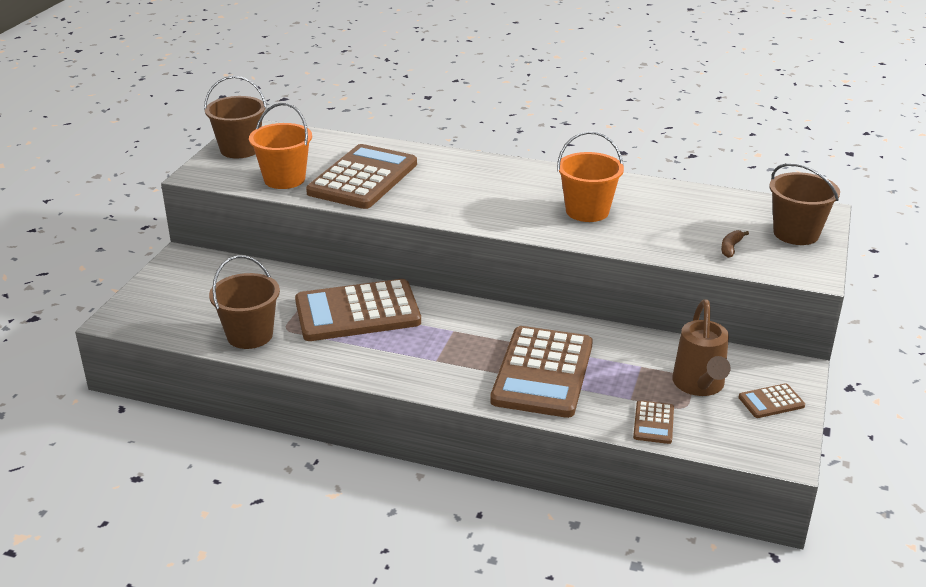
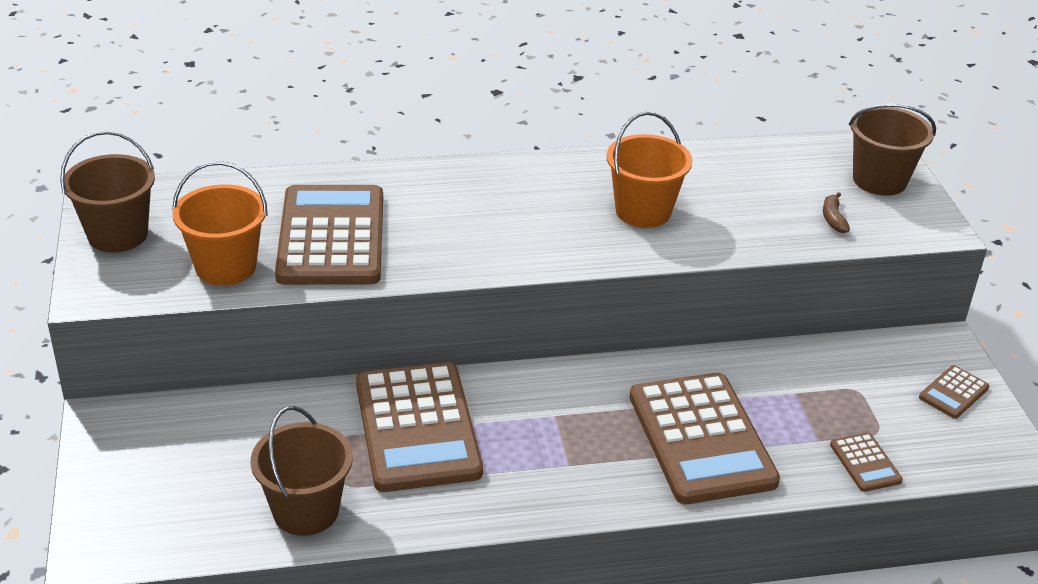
camera: 30 degrees left, 5 degrees up
brown calculator [295,279,421,341] -> brown calculator turned 60 degrees counterclockwise [356,363,483,492]
brown watering can [672,299,731,396] -> none

